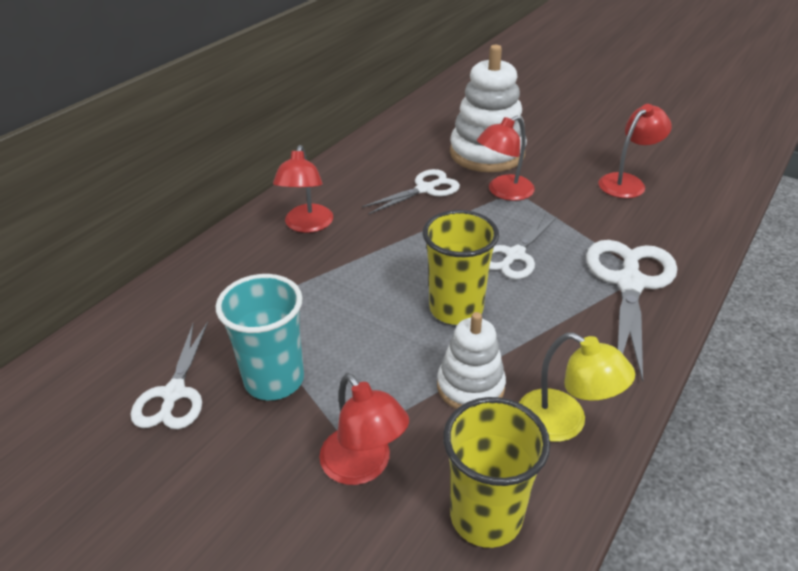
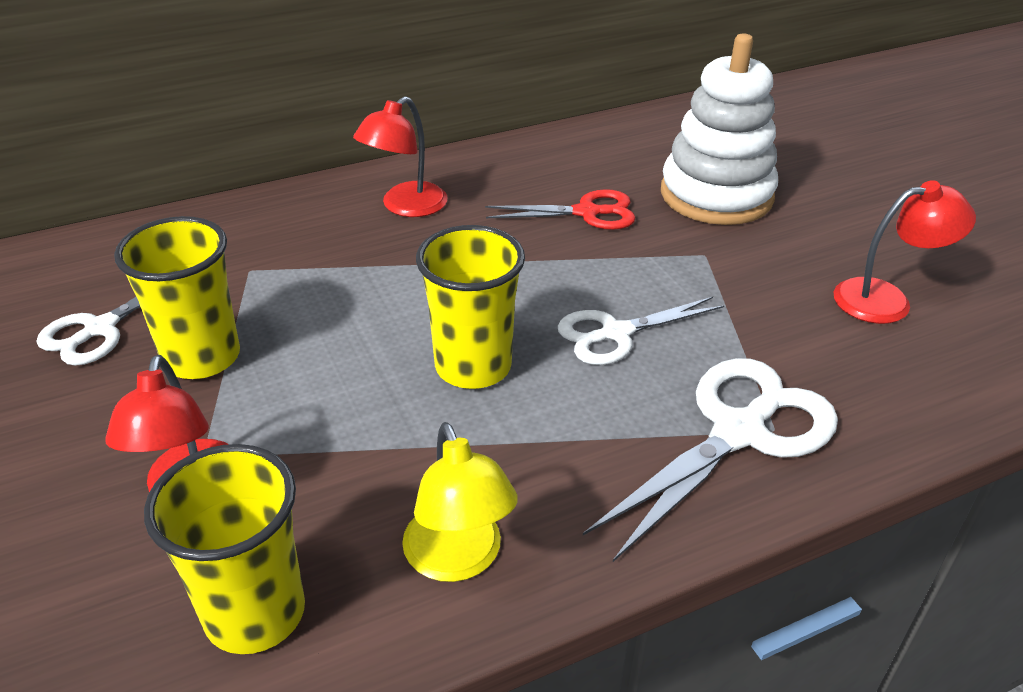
camera: 30 degrees right, 0 degrees up
turquoise cup [216,274,304,400] -> yellow cup [114,216,240,379]
white scissors [362,169,460,214] -> red scissors [485,189,636,230]
white stacking toy [437,312,506,409] -> none
red lamp [477,116,535,201] -> none

